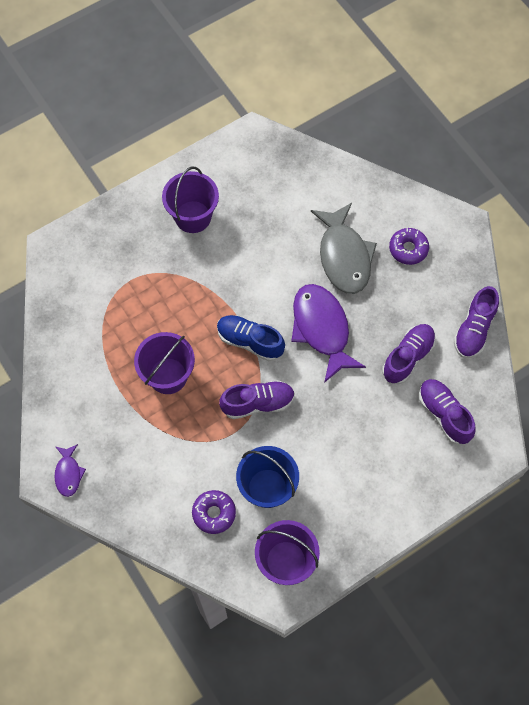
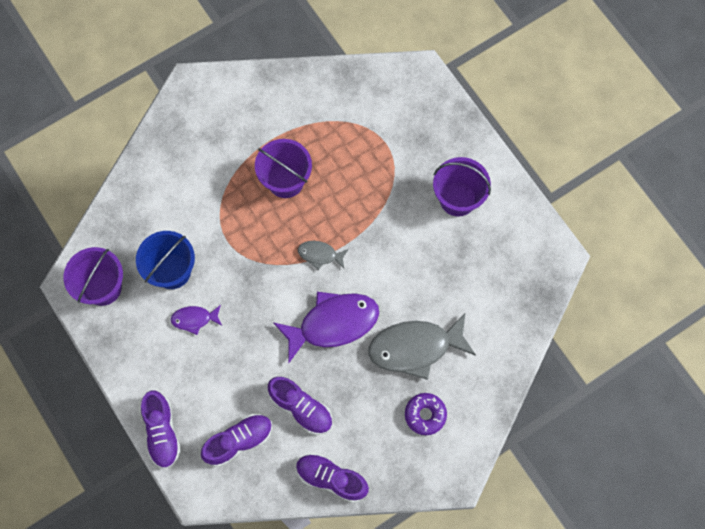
camera: 90 degrees right, 5 degrees up
purple fish [54,444,86,497] -> purple fish moved to [171,305,222,335]
purple donut [192,490,236,534] -> none
blue shoe [217,315,285,361] -> grey fish [298,241,349,270]
purple shoe [219,380,295,419] -> purple shoe moved to [141,391,181,469]

